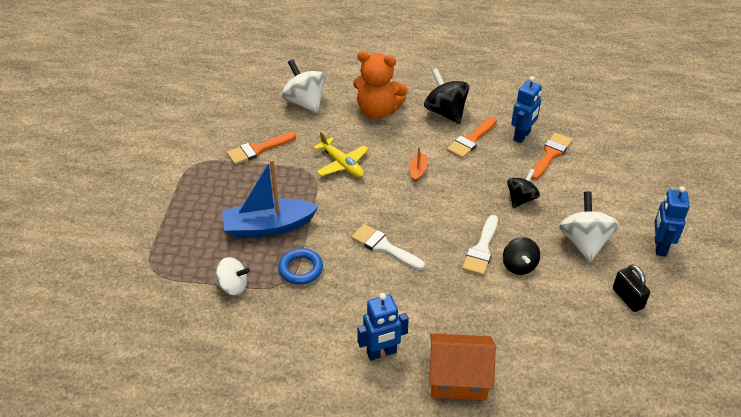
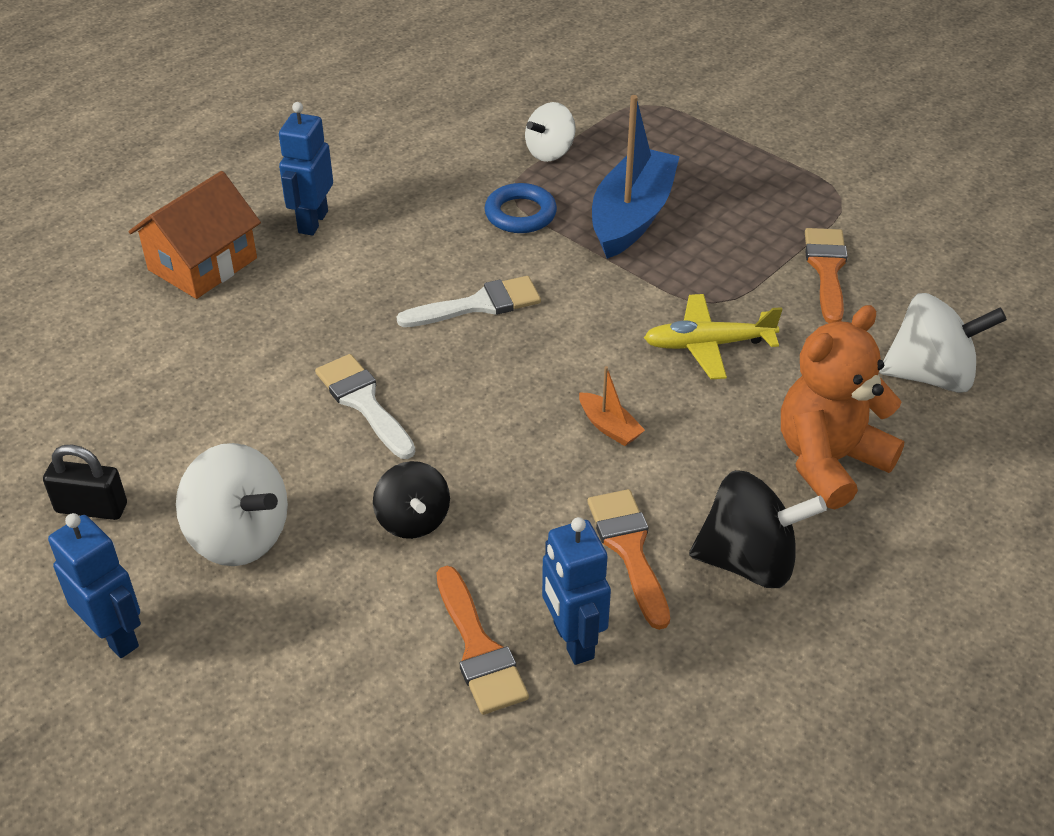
camera: 125 degrees right, 0 degrees up
black spinning top [503,237,540,275] -> none

